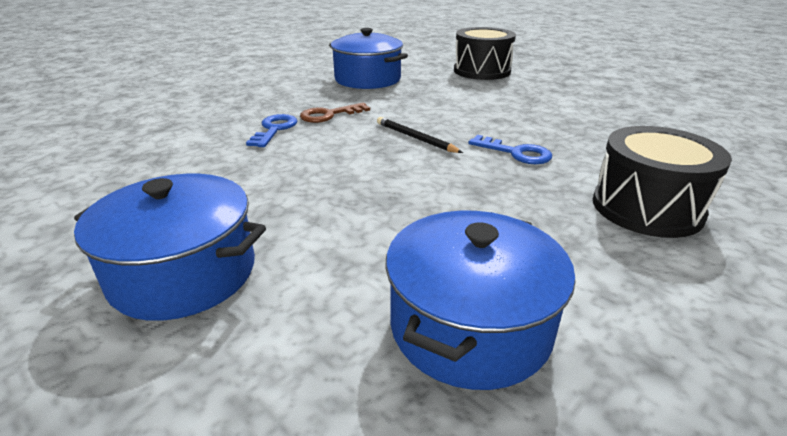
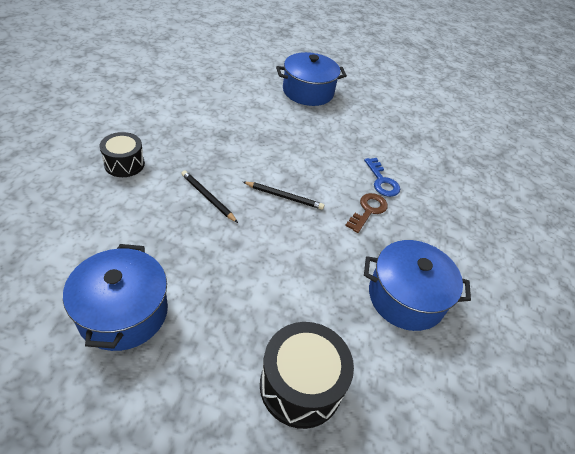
camera: 145 degrees right, 15 degrees up
blue pot [385,211,575,390] -> blue pot moved to [63,244,168,351]
blue key [468,135,552,164] -> black pencil [181,170,238,223]
black drum [593,126,732,238] -> black drum [100,132,145,177], size x0.65

